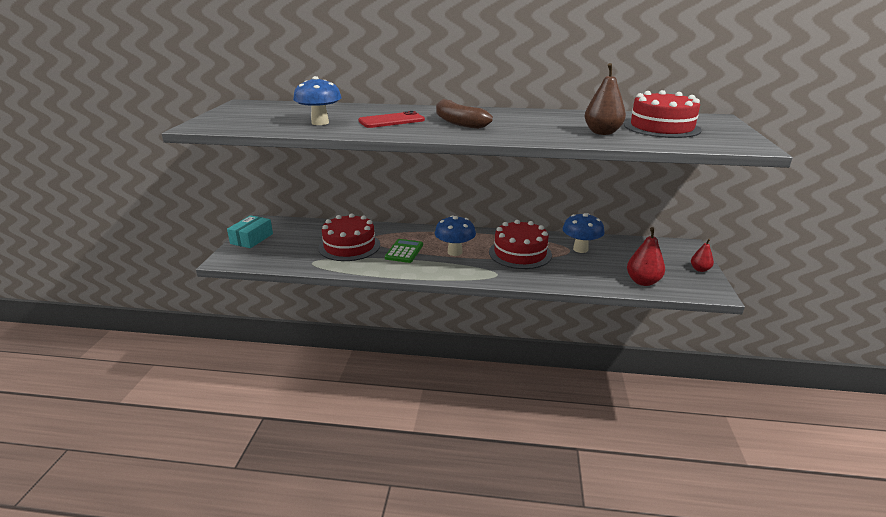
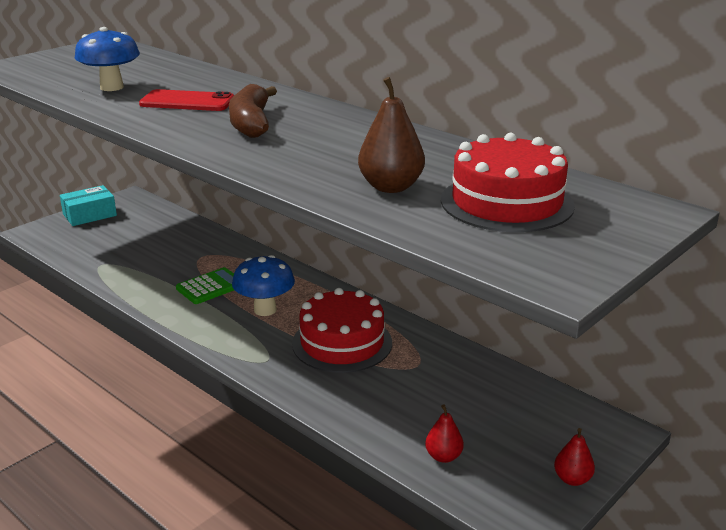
camera: 35 degrees right, 0 degrees up
red cake [318,213,380,261] -> none
blue mushroom [562,213,605,253] -> none
red pear [627,227,665,286] -> red pear [425,404,464,463], size x0.60

